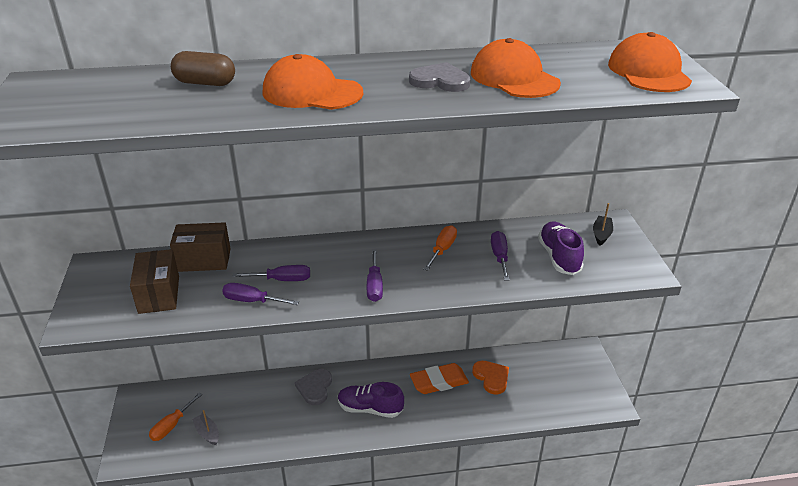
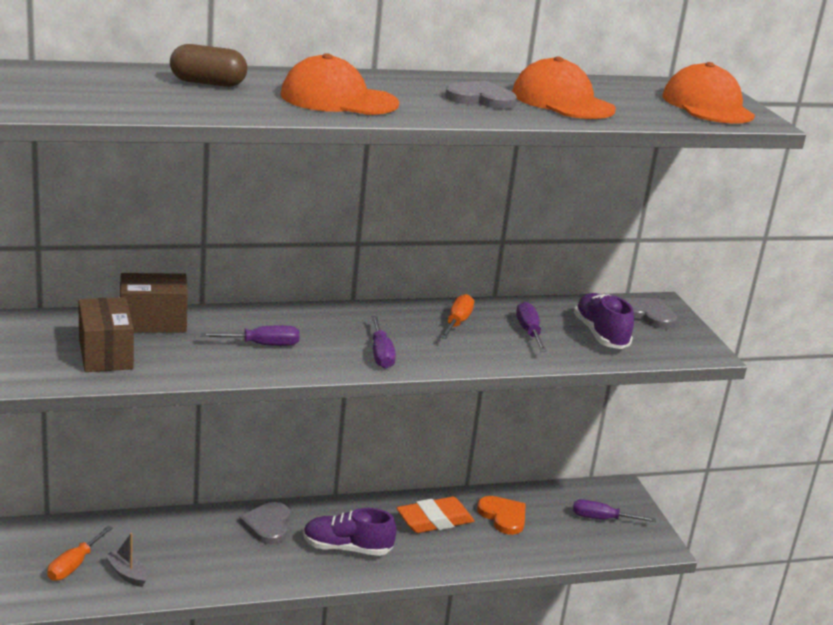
camera: 10 degrees left, 10 degrees down
purple screwdriver [222,283,299,305] -> purple screwdriver moved to [573,499,656,522]
black boat [593,203,613,246] -> grey heart [623,298,677,329]

